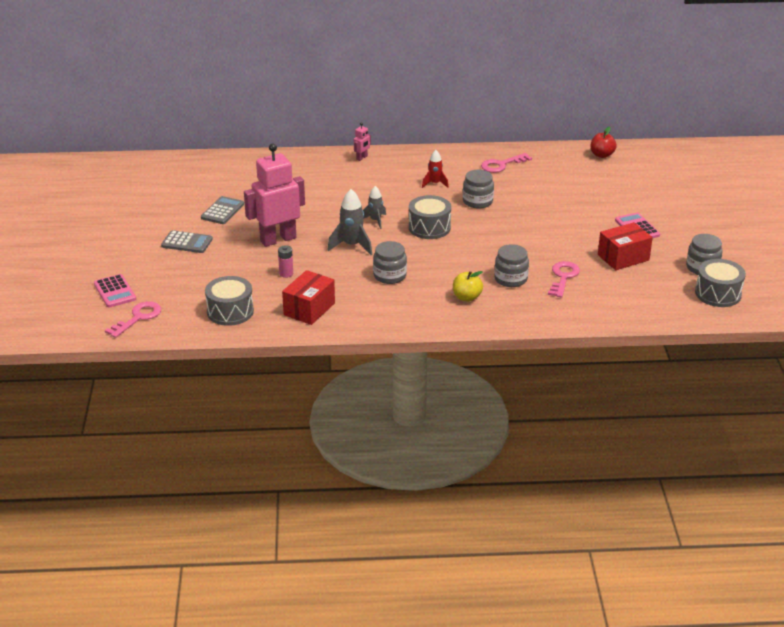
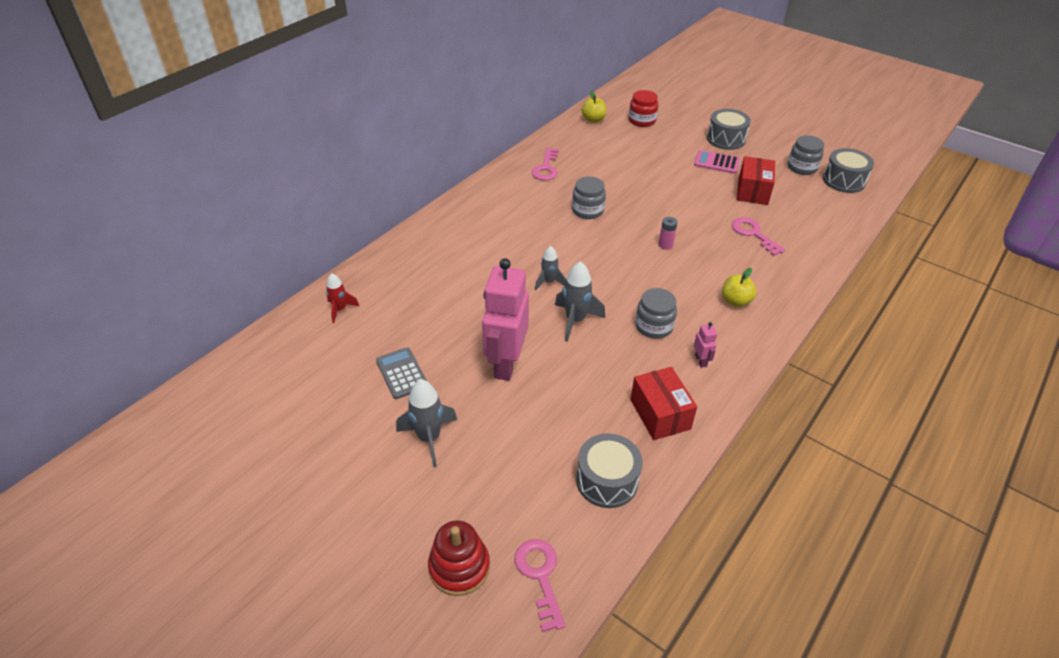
camera: 50 degrees left, 10 degrees up
pink calculator [94,274,136,308] -> red stacking toy [428,520,490,596]
grey calculator [161,230,213,253] -> grey rocket [396,380,457,467]
pink battery [278,245,293,278] -> pink battery moved to [659,217,677,250]
pink robot [354,123,371,161] -> pink robot moved to [694,322,717,368]
grey drum [409,195,451,239] -> grey drum moved to [707,109,751,150]
red rocket [422,150,449,188] -> red rocket moved to [326,273,359,323]
grey jar [494,244,529,287] -> none
red apple [591,127,617,158] -> yellow apple [582,91,606,123]
none -> red jar [629,90,658,127]

